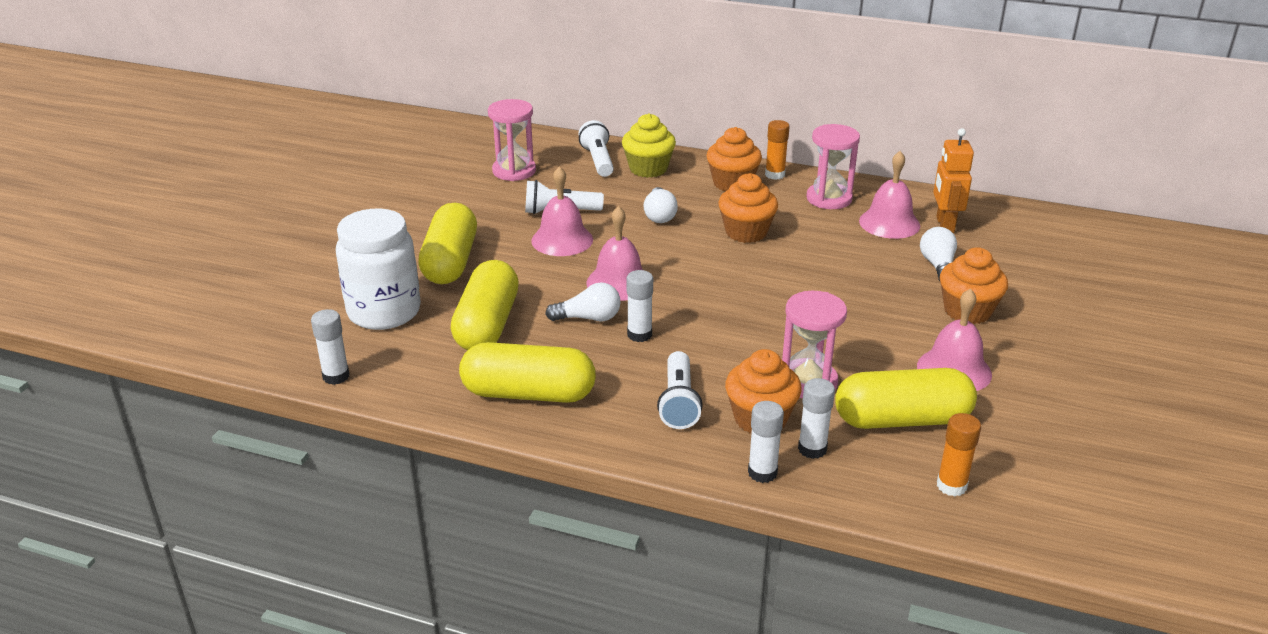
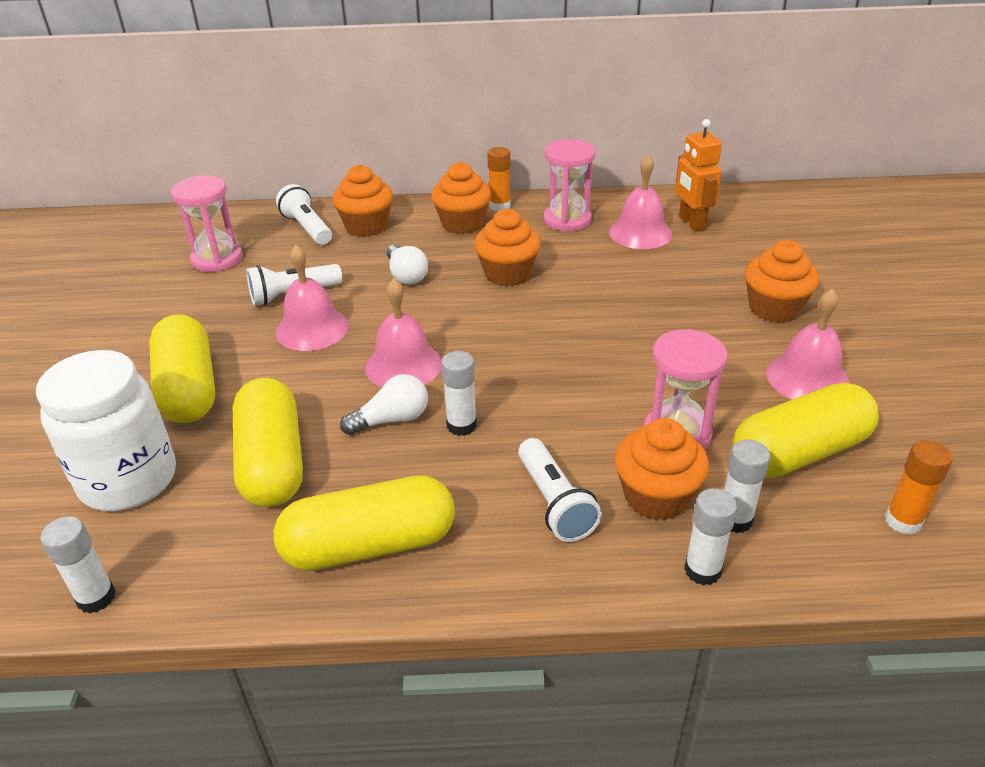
camera: 20 degrees left, 5 degrees up
yellow cupcake [622,113,676,178] -> orange cupcake [333,165,393,237]
white light bulb [920,227,957,281] -> none

